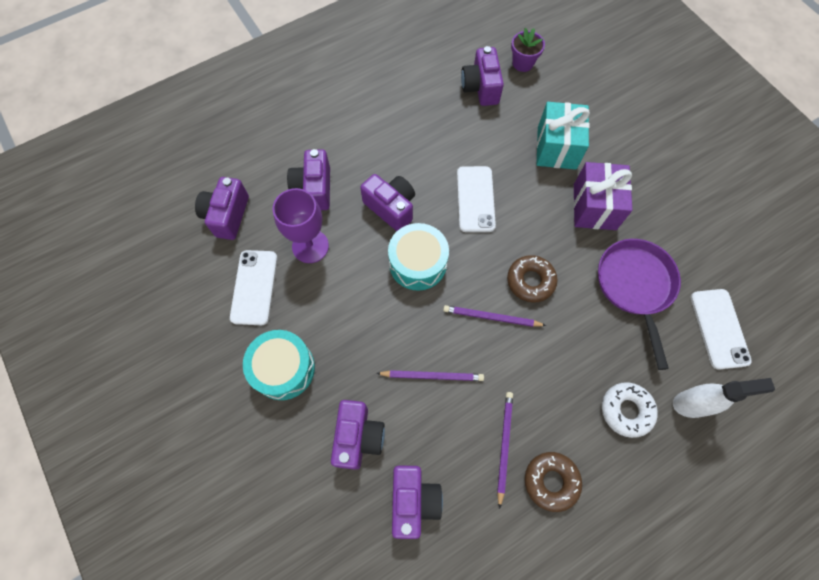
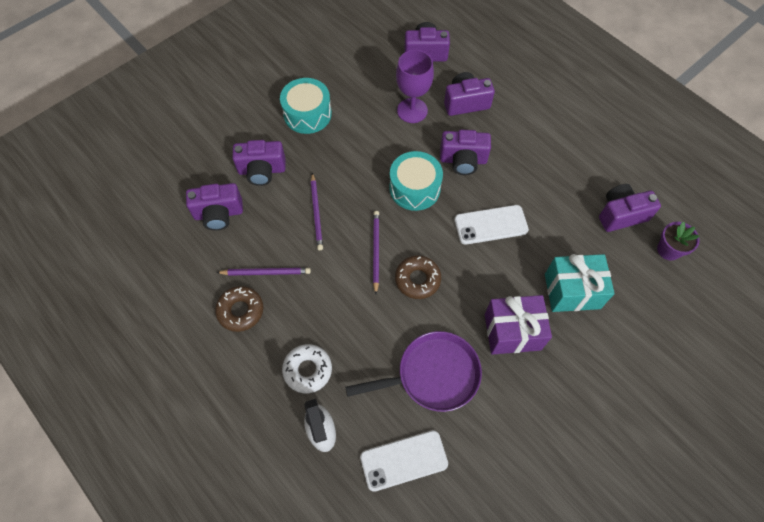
camera: 80 degrees right, 5 degrees down
white phone [230,250,278,325] -> none
purple camera [360,174,415,231] -> purple camera turned 60 degrees clockwise [440,130,491,175]

